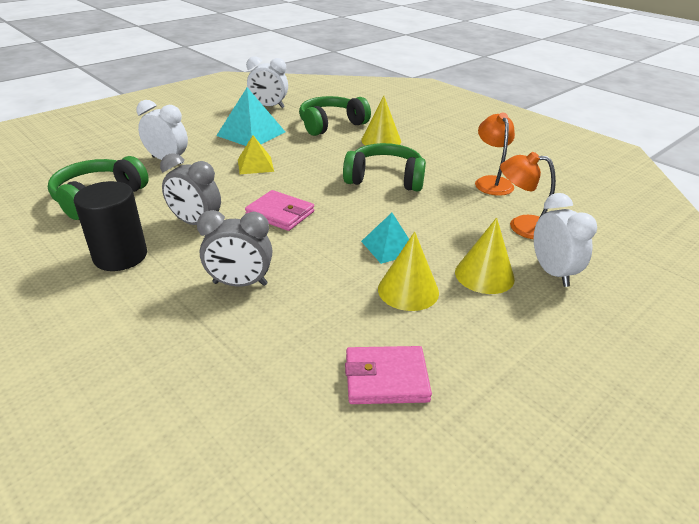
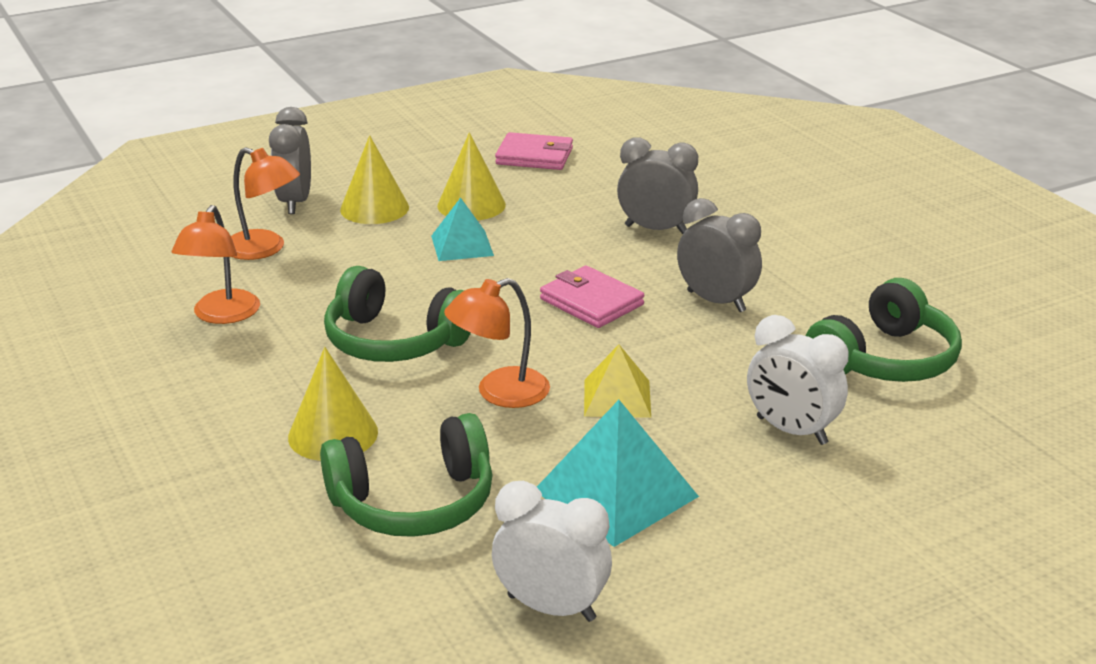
camera: 165 degrees left, 5 degrees down
black cylinder [74,181,147,271] -> none
white clock [534,193,597,287] -> grey clock [269,107,311,214]
none -> orange lamp [444,278,550,408]

